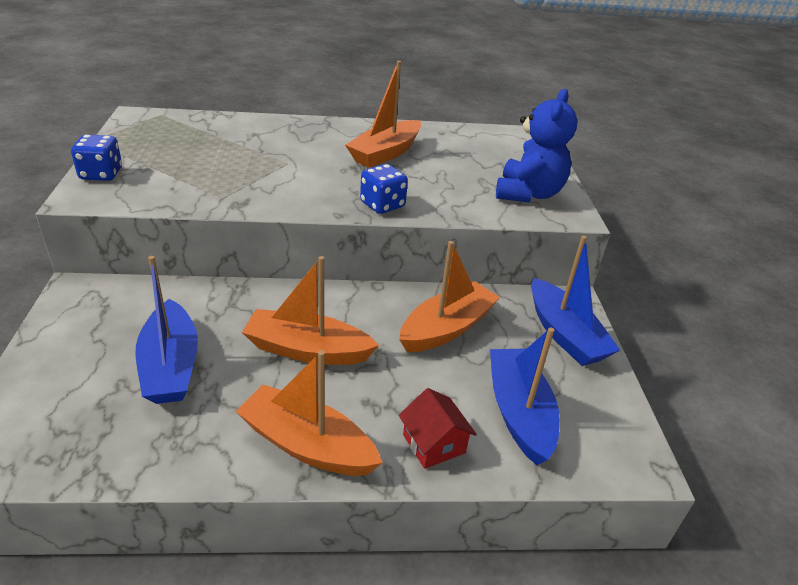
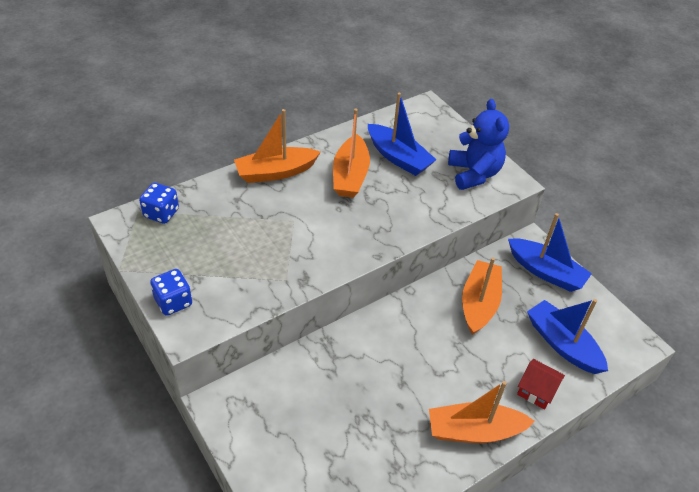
camera: 30 degrees left, 10 degrees up
blue boat [135,256,198,404] -> blue boat moved to [368,93,437,176]
orange boat [242,256,379,365] -> orange boat moved to [234,109,321,183]
blue dice [360,164,408,214] -> blue dice moved to [139,183,179,224]

